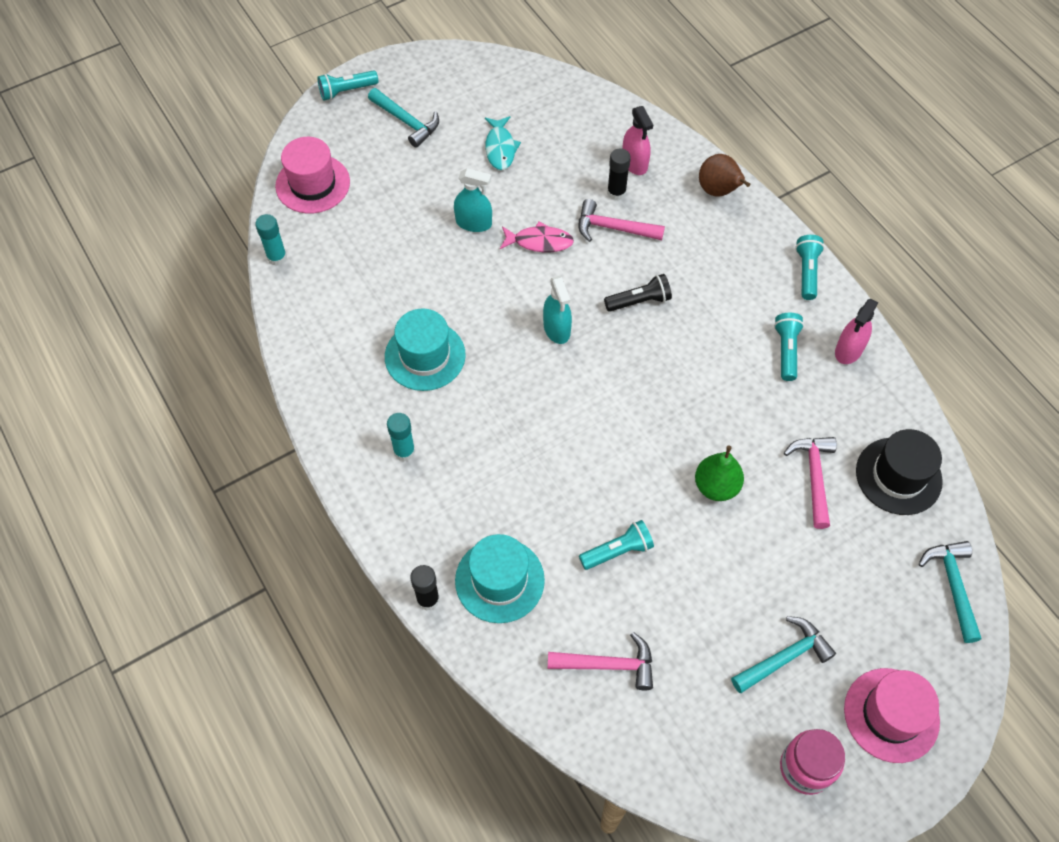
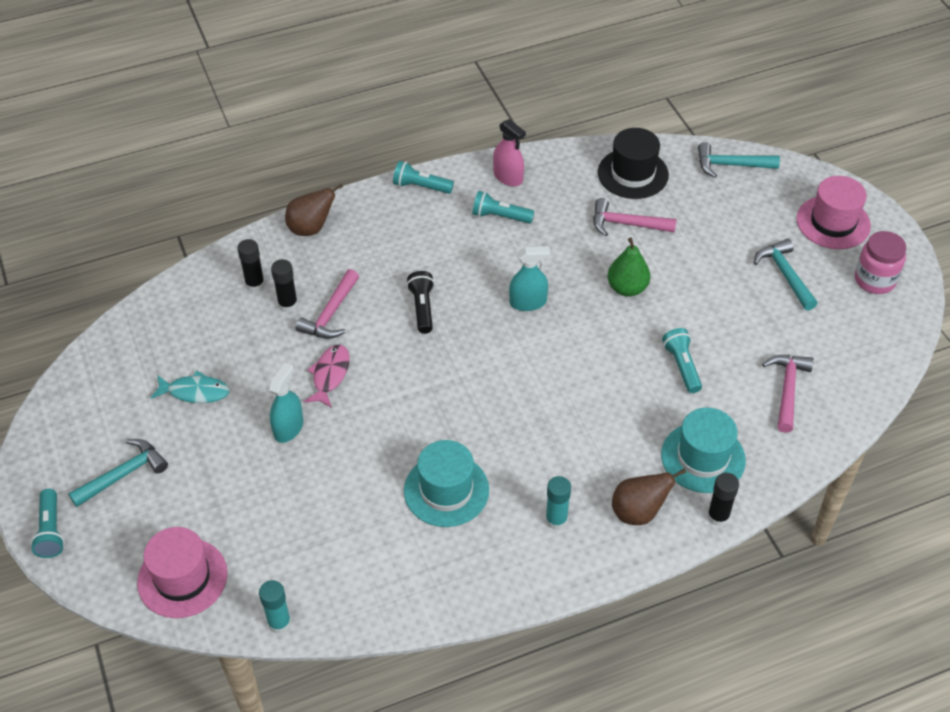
camera: 80 degrees left, 10 degrees down
turquoise spray bottle [543,276,572,344] -> turquoise spray bottle moved to [509,246,551,311]
pink spray bottle [622,106,653,175] -> black glue stick [237,239,265,292]
none -> brown pear [612,468,687,525]

